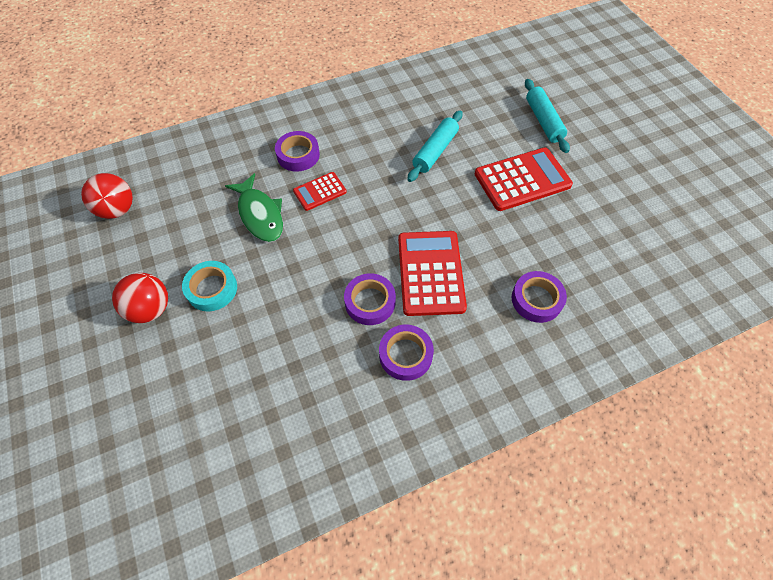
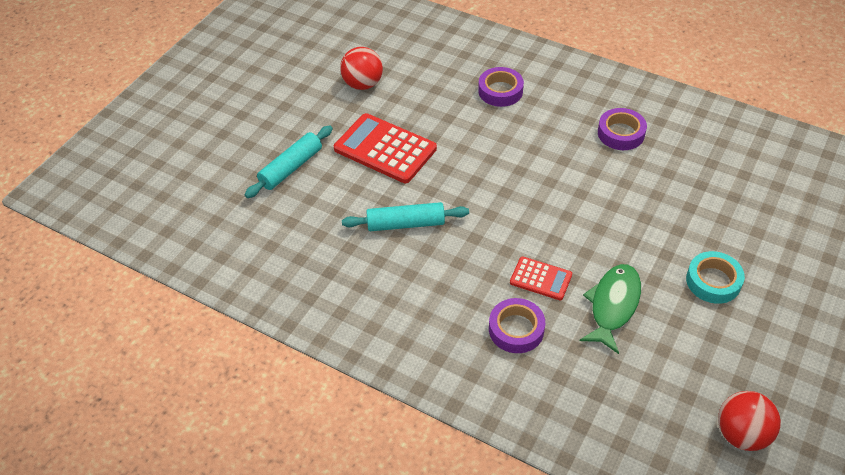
camera: 125 degrees left, 10 degrees down
red ball [112,273,168,323] -> red ball moved to [340,47,383,90]
purple tape [344,273,396,325] -> none
red calculator [398,231,467,316] -> none

